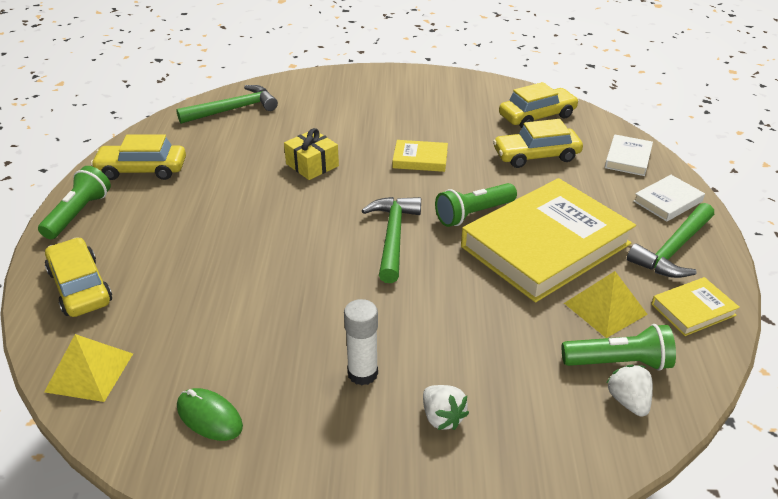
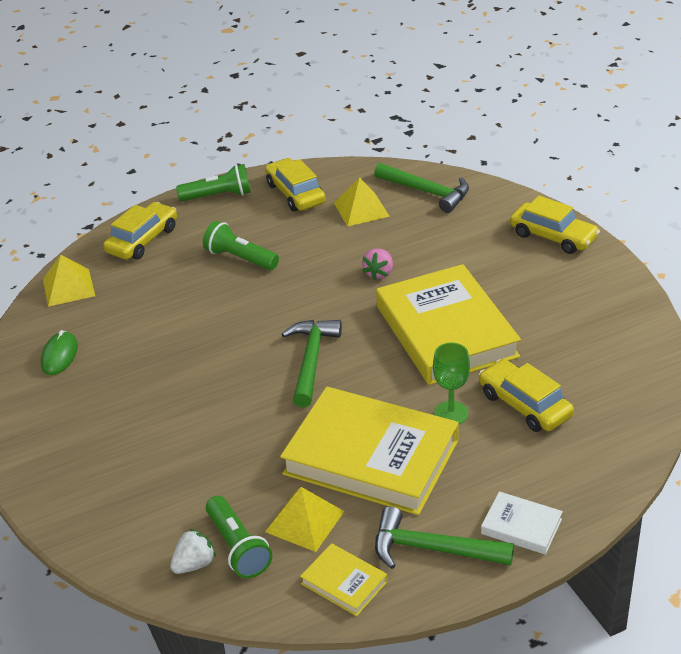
camera: 65 degrees right, 0 degrees up
yellow gift [284,128,339,180] -> pink strawberry [362,248,393,280]
white glue stick [344,299,378,385] -> none
green hammer [362,197,421,283] -> green hammer turned 60 degrees counterclockwise [282,320,342,407]
yellow book [393,140,448,172] -> yellow book [376,264,521,385], size x2.30
white strawberry [423,385,469,430] -> none
green flashlight [435,183,517,227] -> green flashlight moved to [203,221,279,270]
yellow car [499,82,579,128] -> yellow car moved to [510,196,600,254]
white book [605,135,653,176] -> none
none -> yellow pyramid [334,177,390,227]
none -> green goblet [433,343,470,424]

